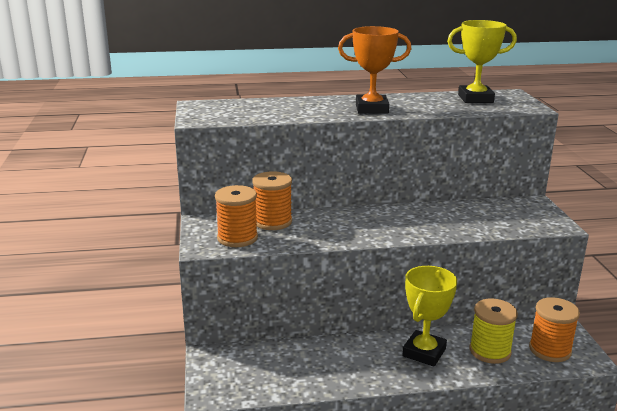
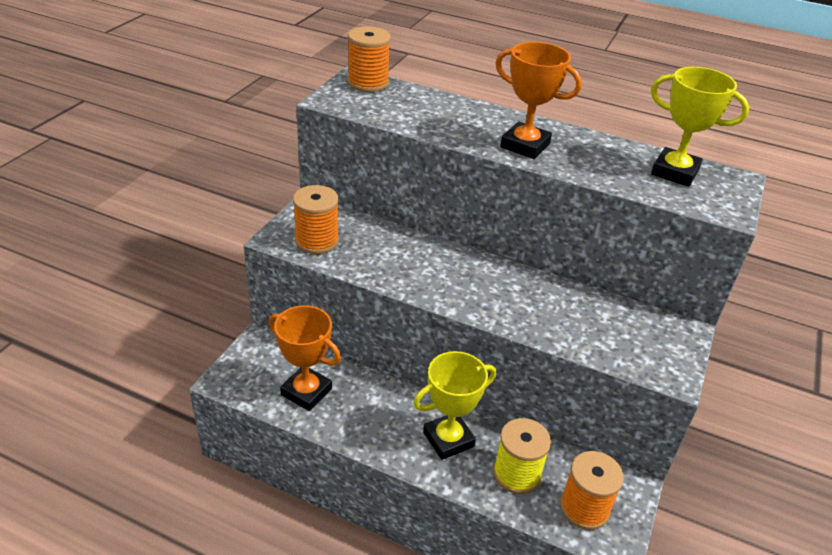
camera: 30 degrees right, 15 degrees up
orange spool [252,171,292,230] -> orange spool moved to [348,26,391,92]
none -> orange trophy [268,305,341,411]

